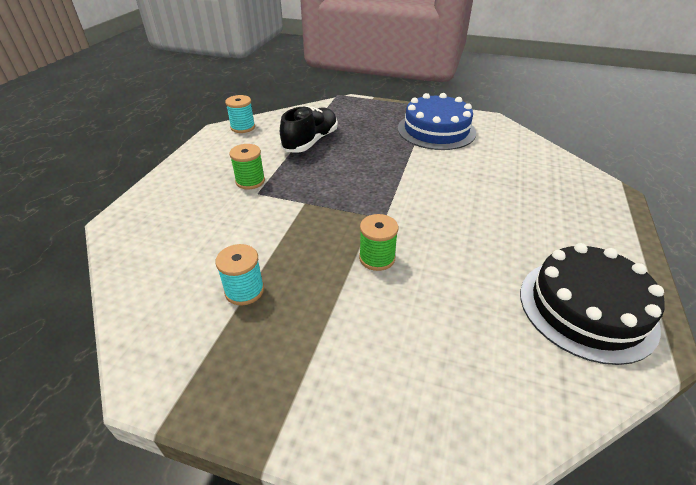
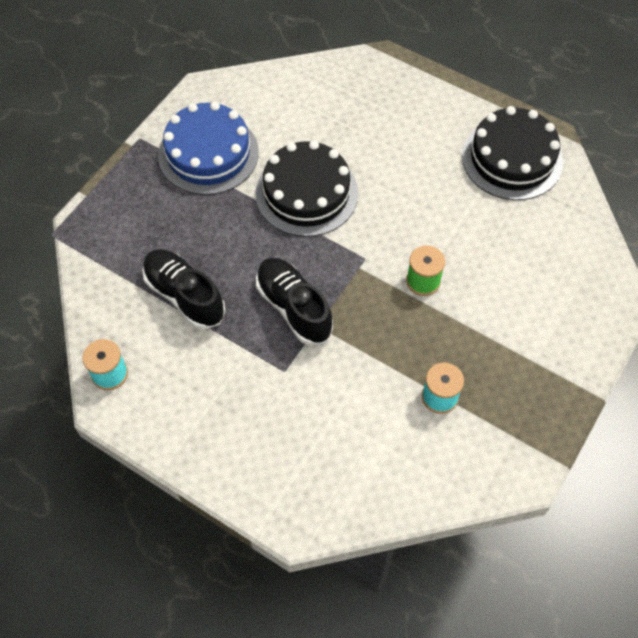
camera: 75 degrees left, 20 degrees up
green spool [229,144,265,190] -> none
none -> black cake [255,140,358,237]
none -> black shoe [256,258,333,345]

